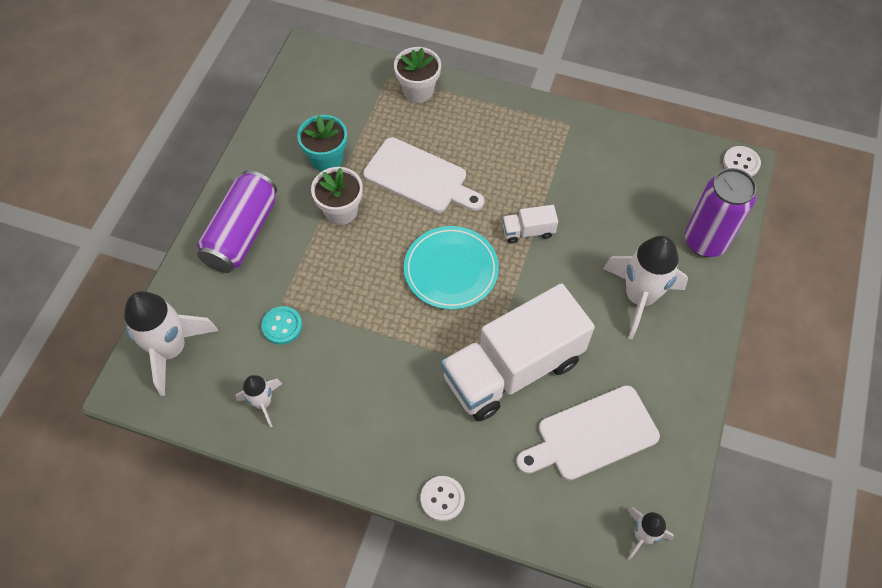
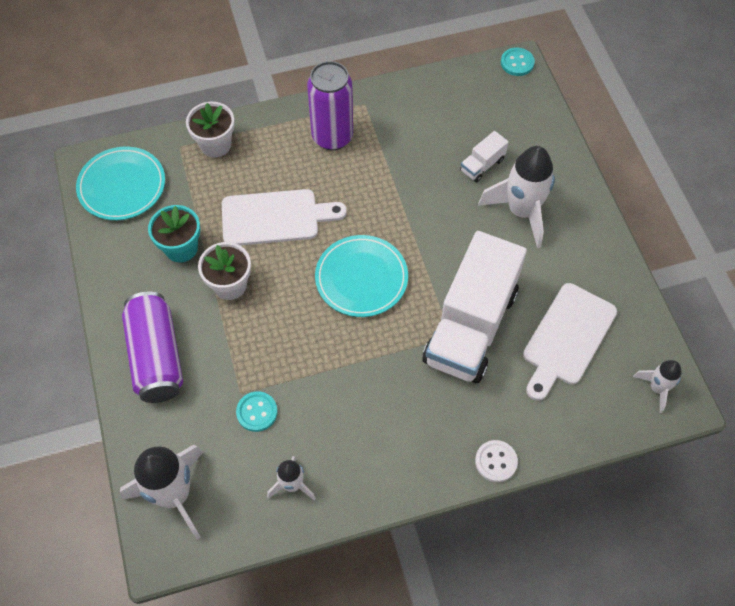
camera: 35 degrees left, 0 degrees up
white truck [502,205,558,244] -> white truck moved to [460,131,509,183]
purple can [685,168,757,257] -> purple can moved to [307,61,353,150]
white button [723,146,761,176] -> turquoise button [501,48,535,76]
none -> turquoise plate [76,147,165,220]

